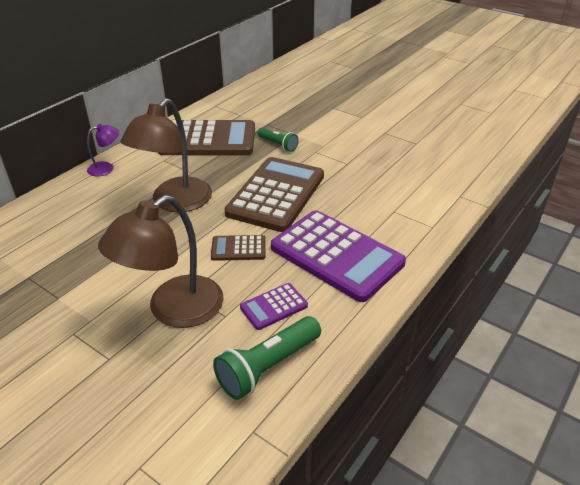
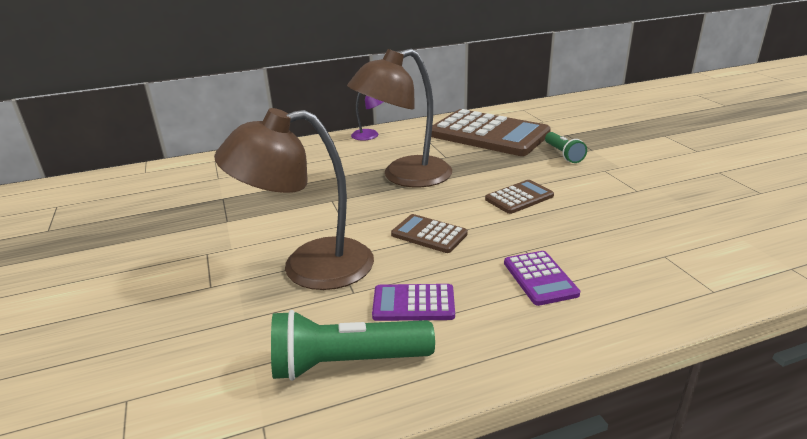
camera: 35 degrees right, 10 degrees down
brown calculator [225,157,324,232] -> brown calculator [485,180,554,214], size x0.46
purple calculator [271,210,406,302] -> purple calculator [504,251,580,306], size x0.46

